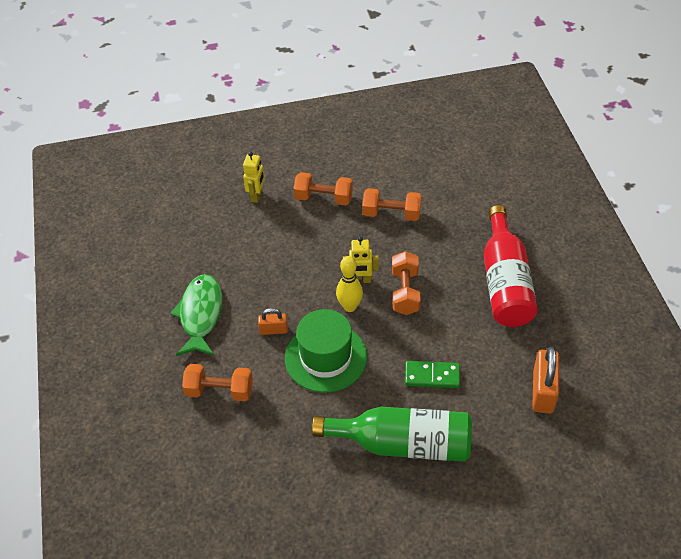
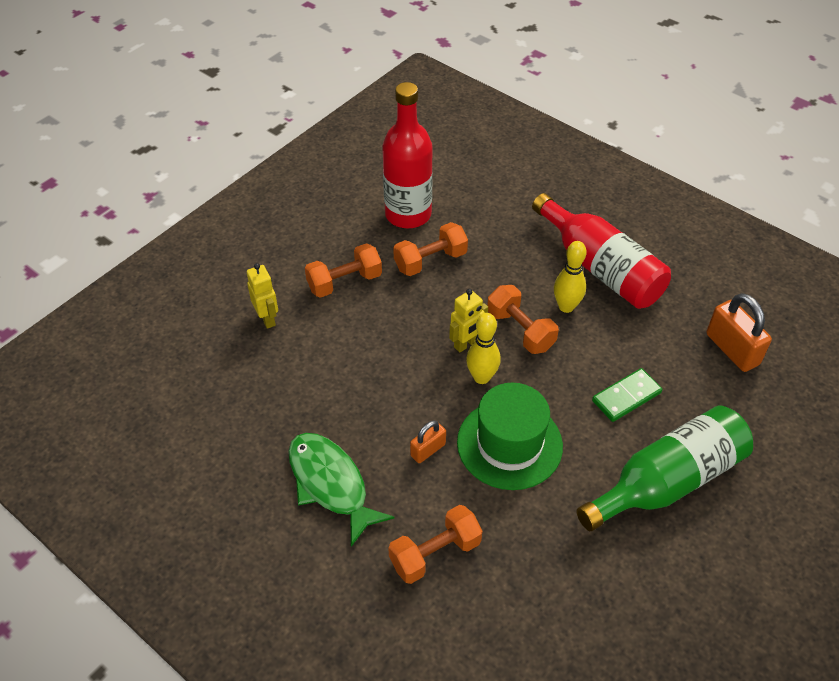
camera: 40 degrees left, 0 degrees up
none -> red bottle [382,82,433,228]
none -> yellow bowling pin [554,241,587,313]

